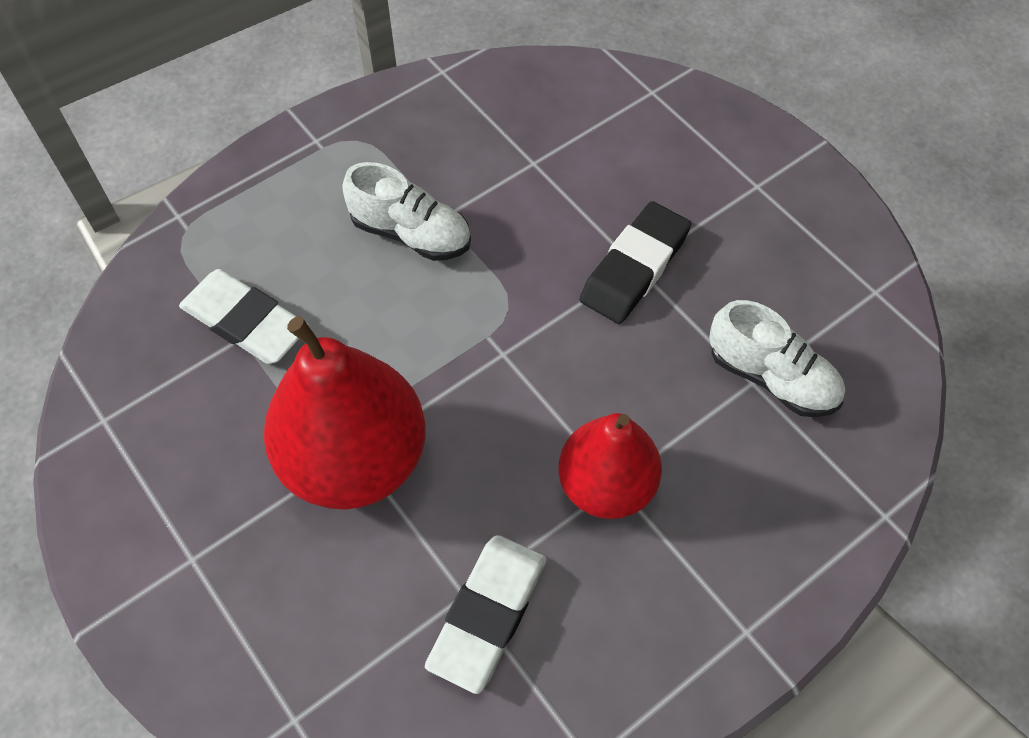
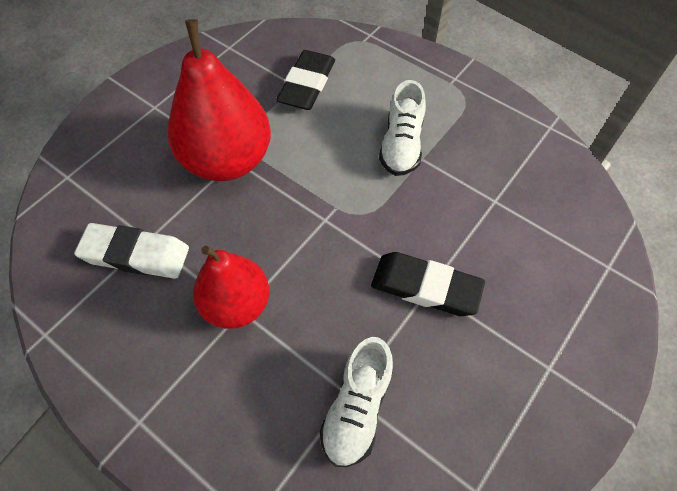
camera: 75 degrees right, 0 degrees up
white eraser [179,269,309,364] -> black eraser [276,50,335,110]

